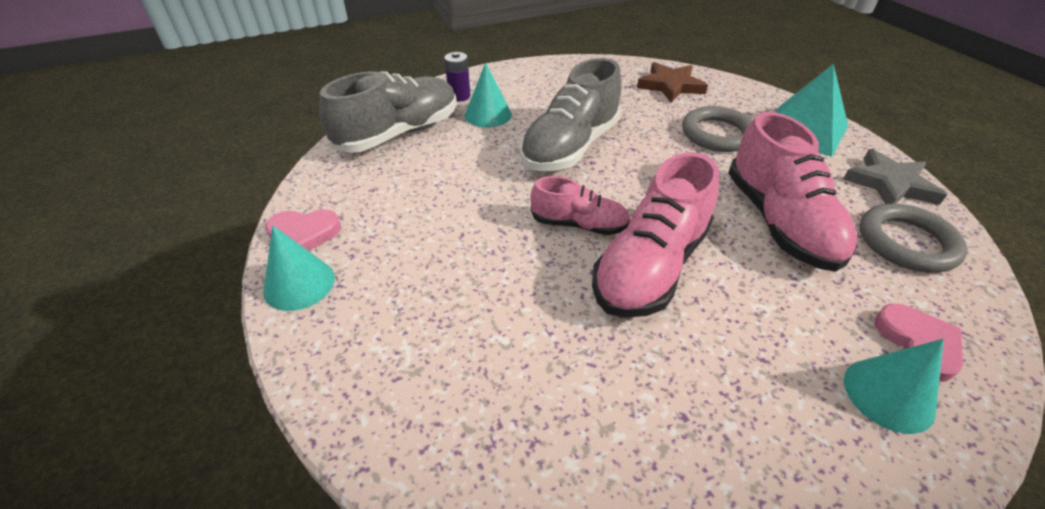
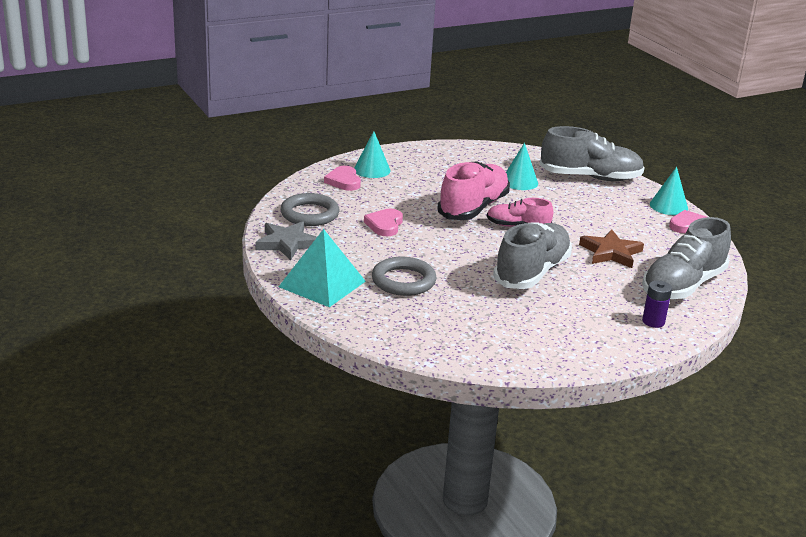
camera: 175 degrees right, 15 degrees down
turquoise cone [465,63,512,128] -> turquoise cone moved to [506,143,538,190]
brown star [637,62,708,103] -> brown star moved to [579,229,644,268]
pink shoe [728,112,857,272] -> pink heart [364,209,403,236]
none -> grey shoe [540,126,645,181]

